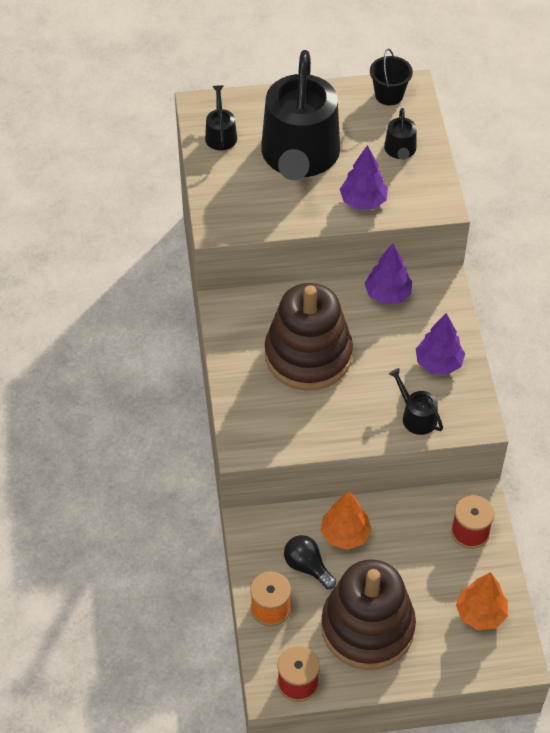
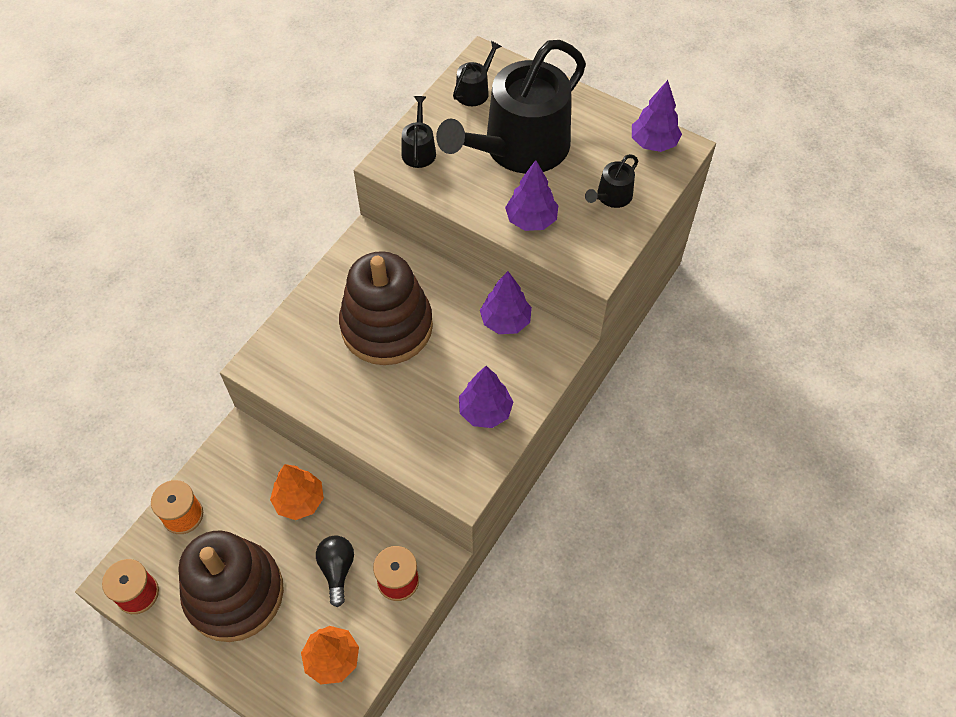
camera: 40 degrees right, 5 degrees up
black light bulb [284,535,336,589] -> black light bulb moved to [316,536,354,607]
black bucket [370,49,413,105] -> purple tree [632,80,682,152]
black watering can [389,368,443,435] -> black watering can moved to [402,96,436,168]

